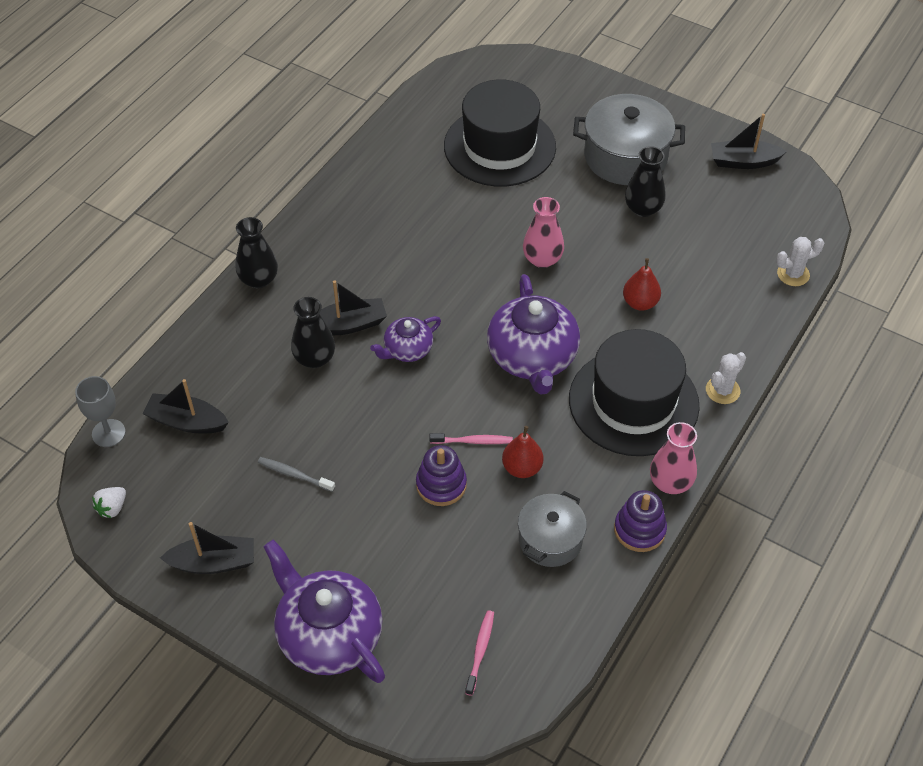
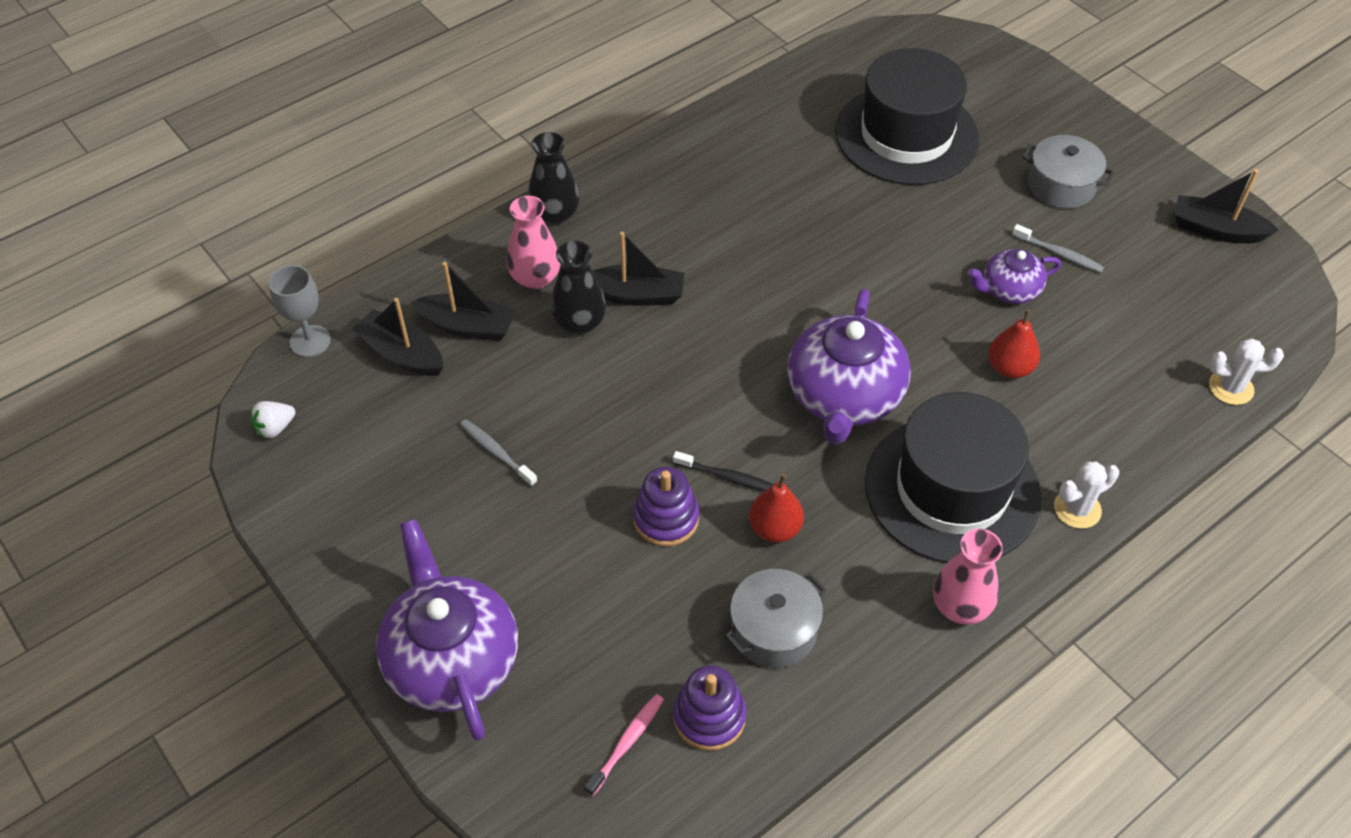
camera: 20 degrees right, 0 degrees up
black boat [160,522,254,574] -> black boat moved to [411,262,516,341]
purple teapot [370,316,441,362] -> purple teapot moved to [968,249,1061,304]
pink toothbrush [429,433,513,444] -> black toothbrush [673,451,773,491]
pink vase [523,197,564,268] -> pink vase moved to [507,196,560,289]
grey pot [573,94,685,185] -> grey pot [1022,135,1115,209], size x0.62
purple stacking toy [614,490,667,552] -> purple stacking toy moved to [673,665,746,751]
black vase [625,146,665,217] -> grey toothbrush [1012,224,1104,273]

